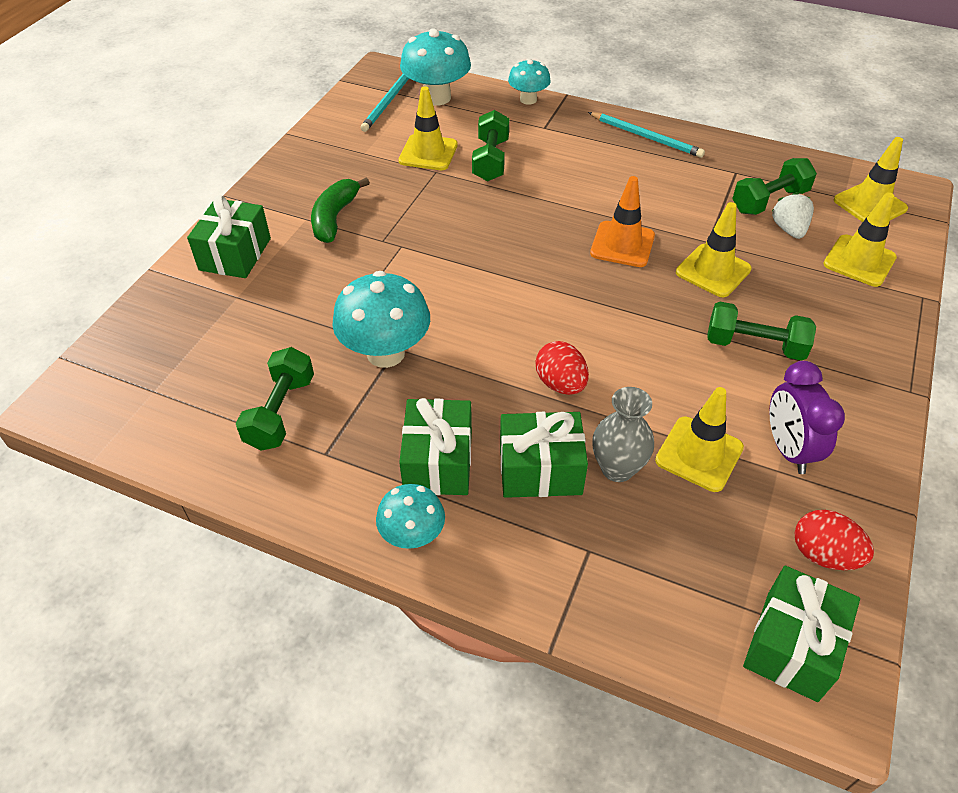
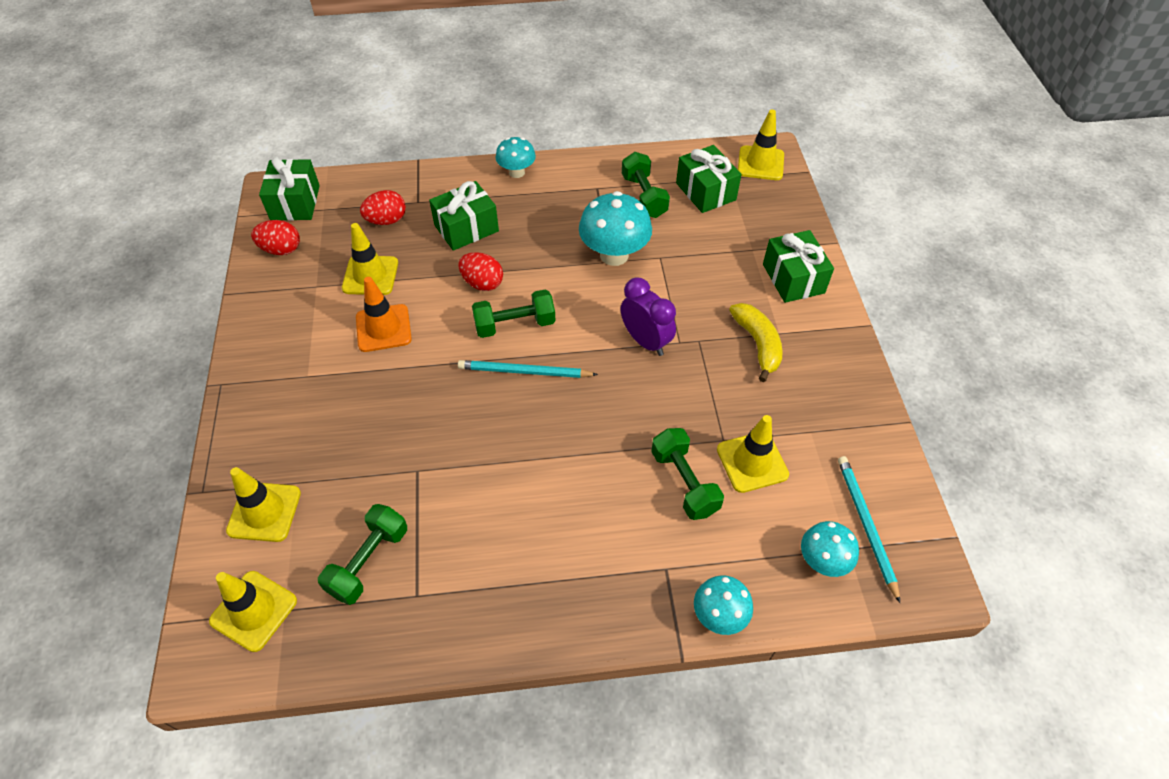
camera: 150 degrees right, 5 degrees up
green banana [311,177,370,243] -> yellow banana [729,303,783,382]
green gift [399,398,472,495] -> green gift moved to [676,145,742,213]
turquoise mushroom [400,28,471,106] -> turquoise mushroom [801,521,859,577], size x0.60
turquoise pencil [588,112,705,158] -> turquoise pencil moved to [458,360,598,378]
orange traffic cone [590,176,655,267] -> orange traffic cone moved to [356,277,412,352]
grey vase [592,387,654,482] -> none
yellow traffic cone [676,202,752,297] -> yellow traffic cone moved to [738,110,784,180]
green dumbbell [707,301,816,361] -> green dumbbell moved to [472,290,556,338]
purple clock [769,361,845,474] -> purple clock moved to [621,277,676,356]
white strawberry [772,192,814,239] -> none
none -> red egg [360,190,406,225]

